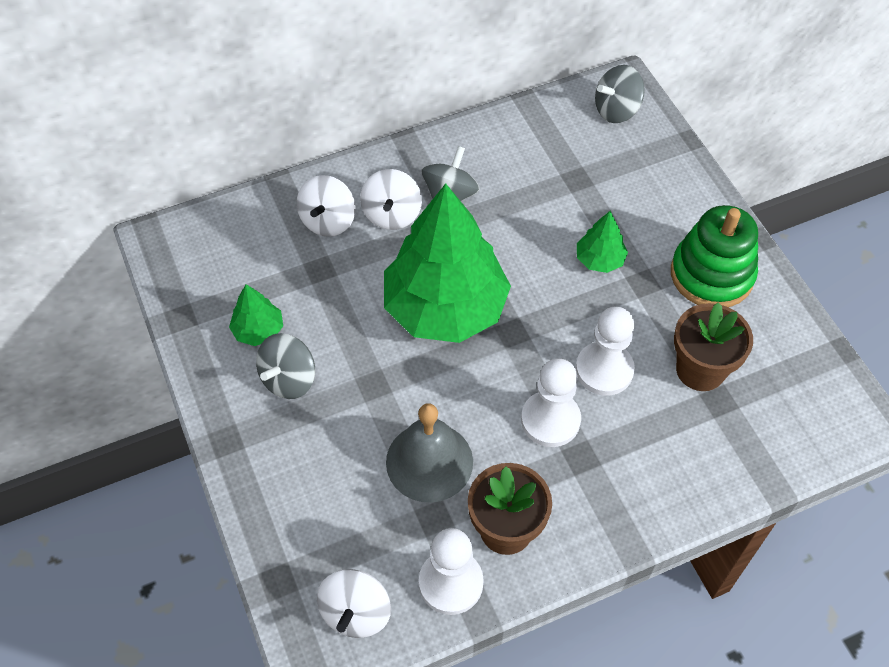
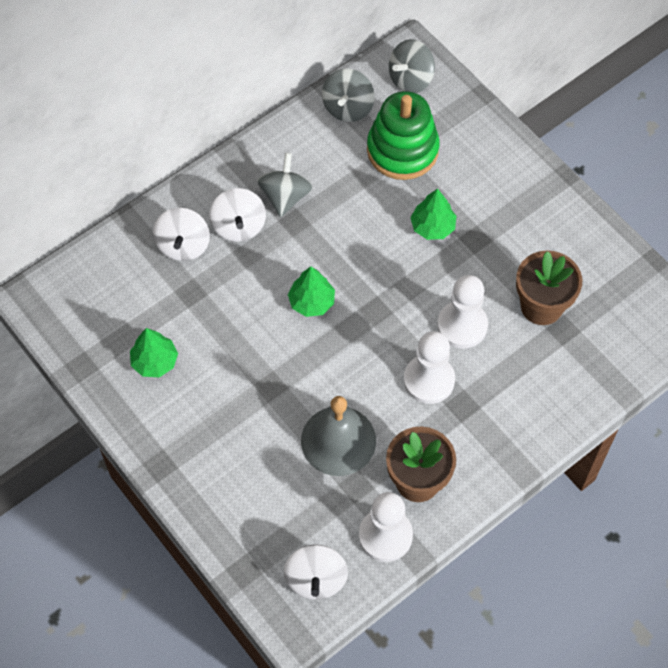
camera: 15 degrees left, 5 degrees up
grey spinning top [256,333,315,399] -> grey spinning top moved to [322,69,375,122]
green tree [384,183,511,343] -> green tree [288,267,335,317], size x0.42
green stacking toy [671,205,758,307] -> green stacking toy moved to [367,91,439,180]

